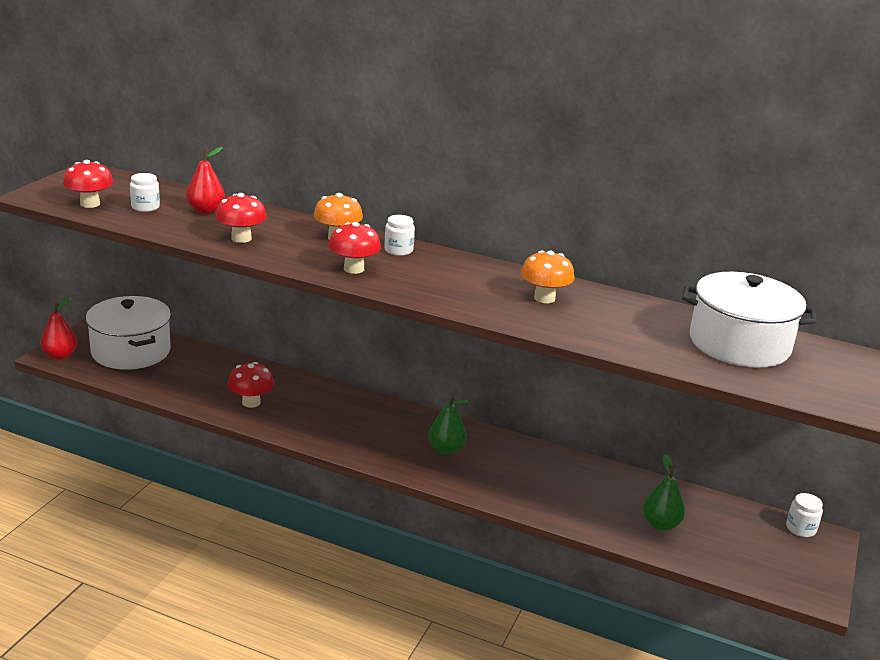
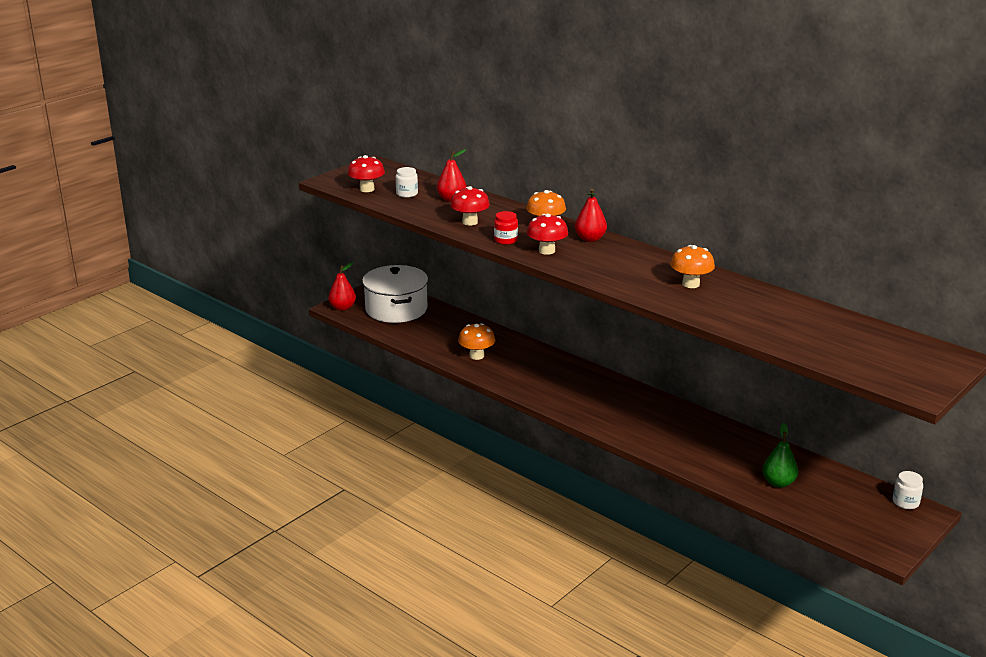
camera: 20 degrees right, 0 degrees up
red mushroom [228,362,275,408] -> orange mushroom [458,323,495,360]
white jar [384,215,415,256] -> red pear [575,189,607,242]
green pear [428,395,468,455] -> none
white pot [682,272,817,368] -> none
none -> red jar [494,211,518,245]

